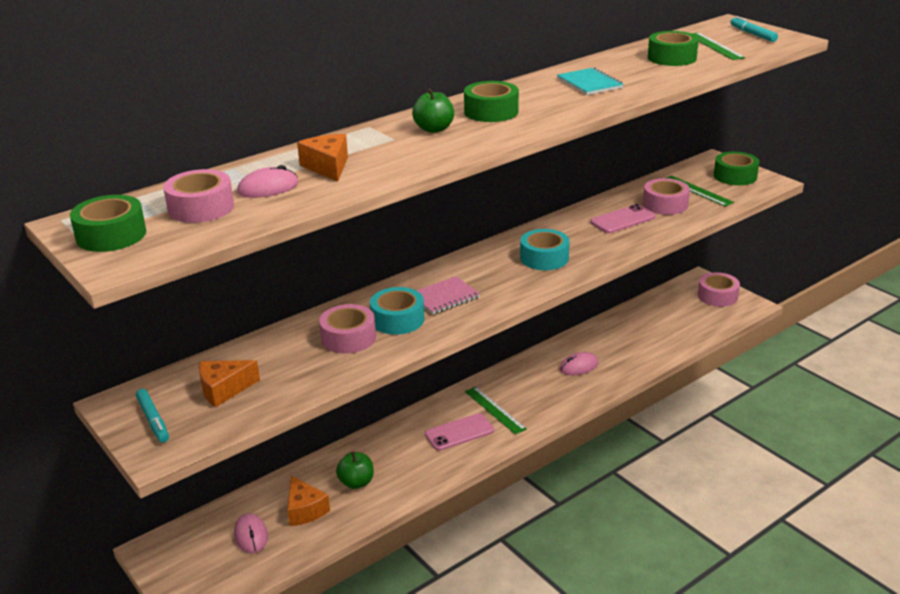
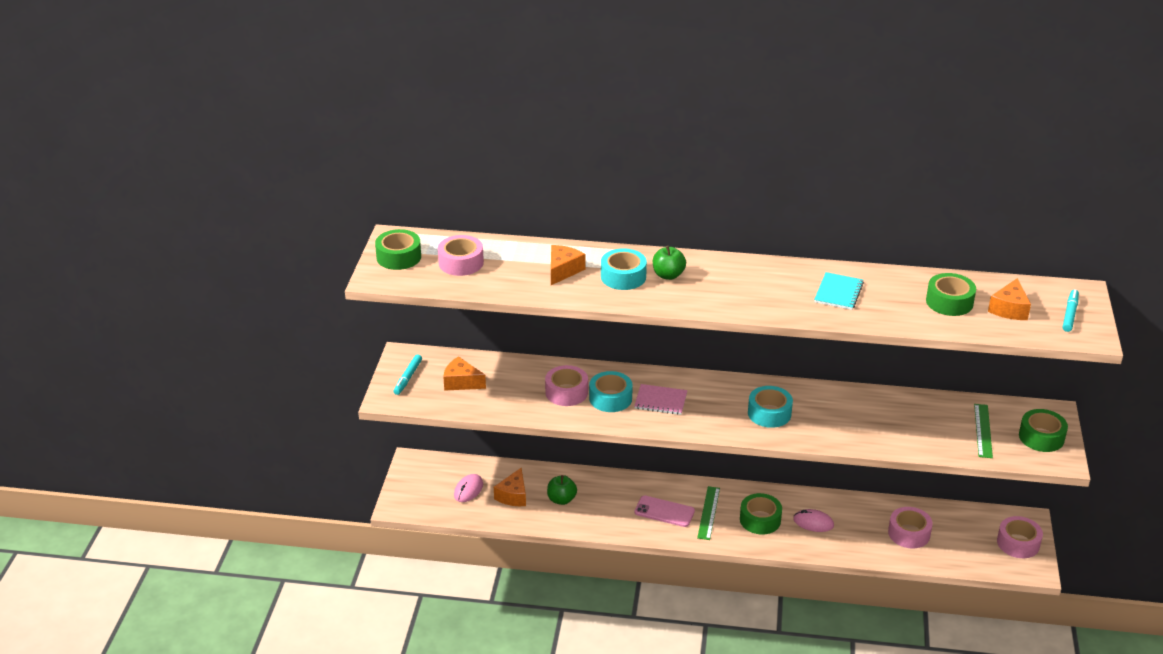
camera: 45 degrees right, 5 degrees up
pink mouse [237,165,298,198] -> none
green tape [464,81,519,122] -> green tape moved to [740,493,782,534]
pink phone [590,204,656,233] -> none
pink tape [643,178,690,215] -> pink tape moved to [888,507,933,548]
green ruler [691,32,745,60] -> orange cheese [988,278,1031,320]
none -> turquoise tape [601,248,647,290]

